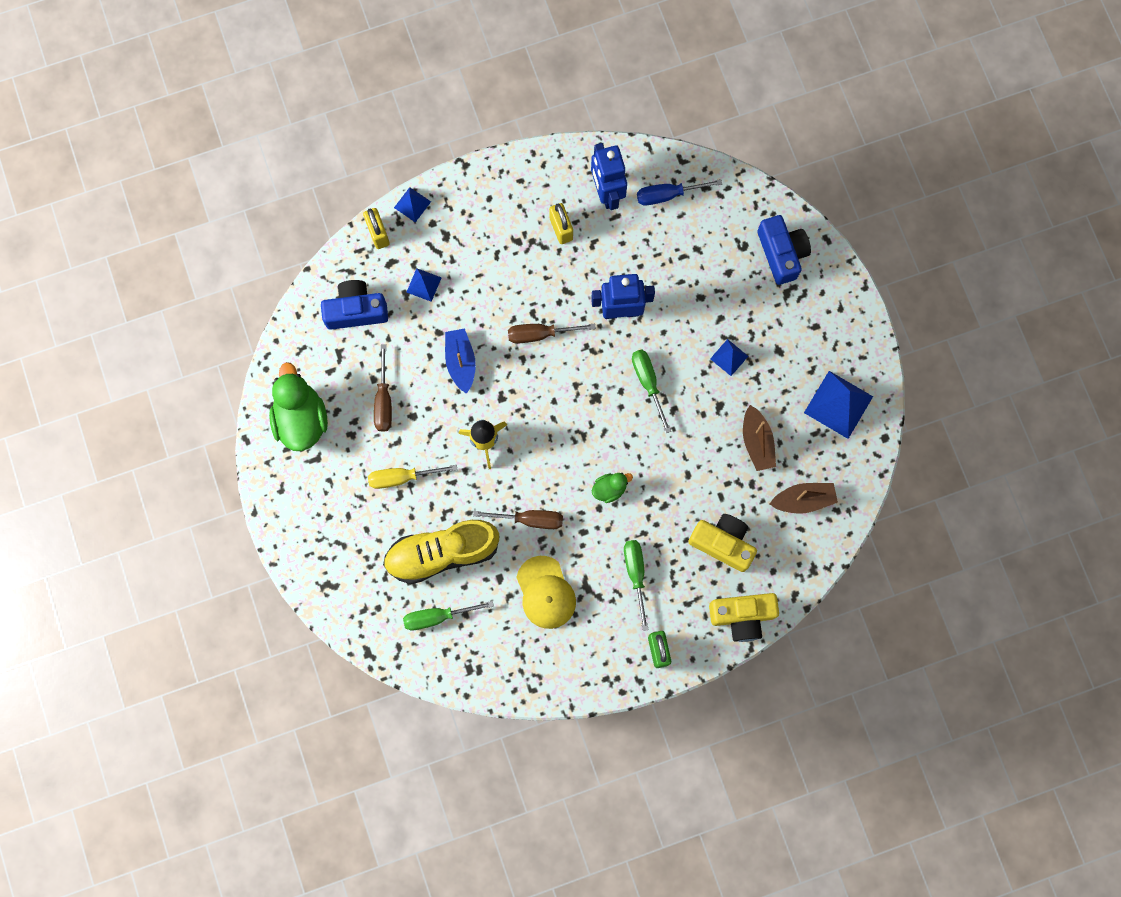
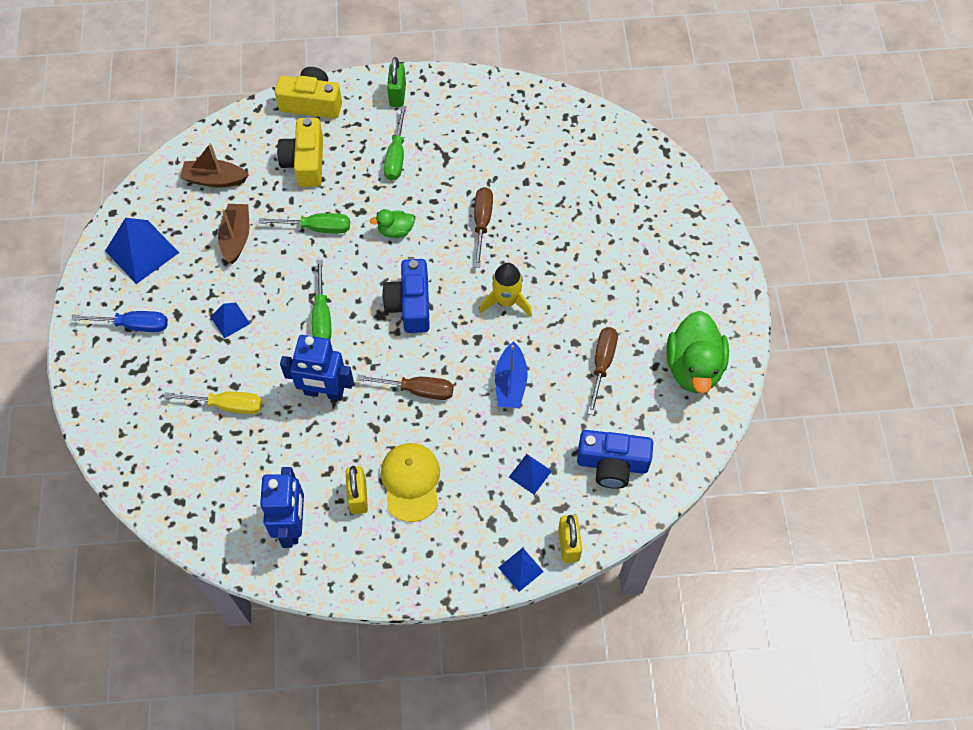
camera: 165 degrees left, 15 degrees down
yellow screwdriver [368,465,458,489] -> yellow screwdriver moved to [164,392,262,414]
yellow shoe [383,520,500,584] -> none
green screwdriver [403,601,494,630] -> green screwdriver moved to [259,213,350,234]
brown screwdriver [473,510,563,529] -> brown screwdriver turned 75 degrees clockwise [474,187,493,268]
yellow cap [516,556,576,629] -> yellow cap moved to [381,443,440,522]
blue screwdriver [637,179,722,205] -> blue screwdriver moved to [72,311,168,332]
yellow camera [688,514,757,572] -> yellow camera turned 45 degrees clockwise [277,118,323,187]
blue camera [757,215,811,285] -> blue camera moved to [382,259,430,333]

